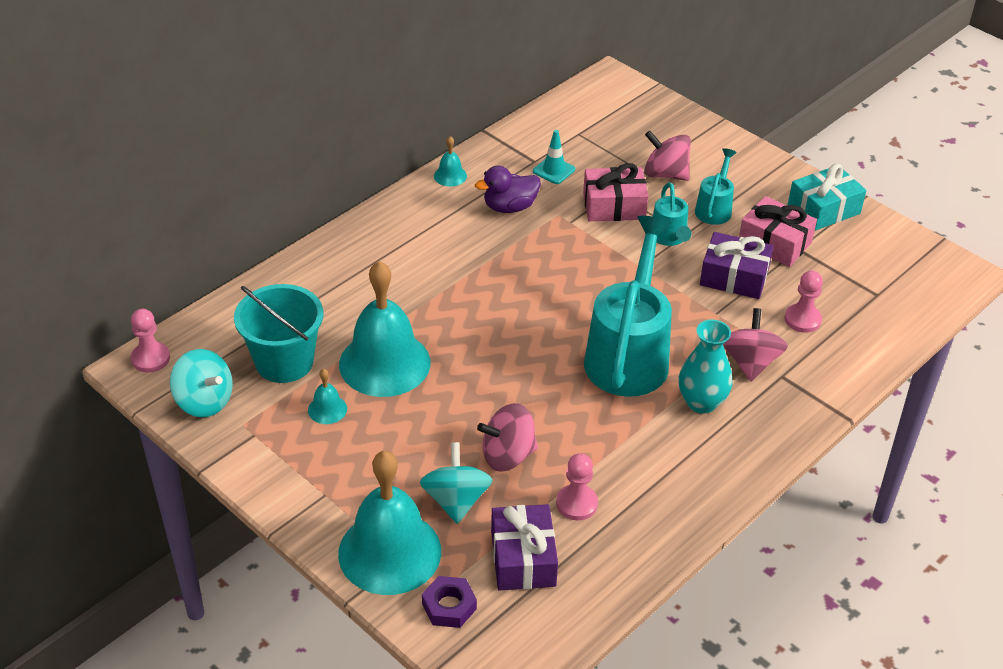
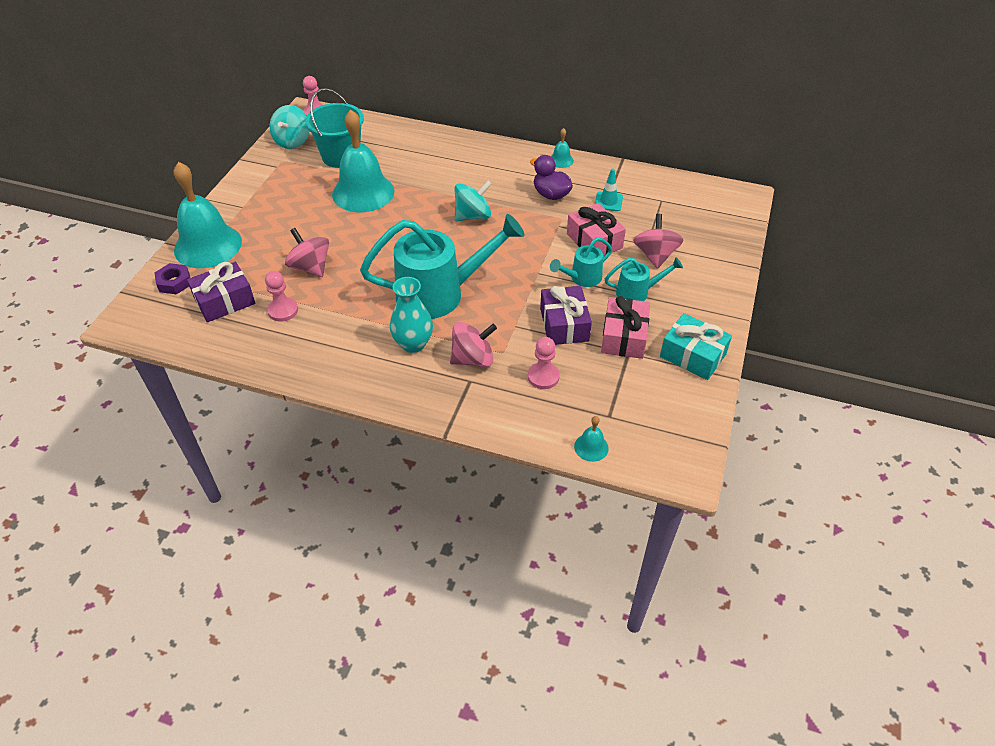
camera: 65 degrees right, 5 degrees up
turquoise bell [308,369,347,424] -> turquoise bell moved to [574,416,609,462]
turquoise spinning top [420,442,493,524] -> turquoise spinning top moved to [455,181,492,221]

